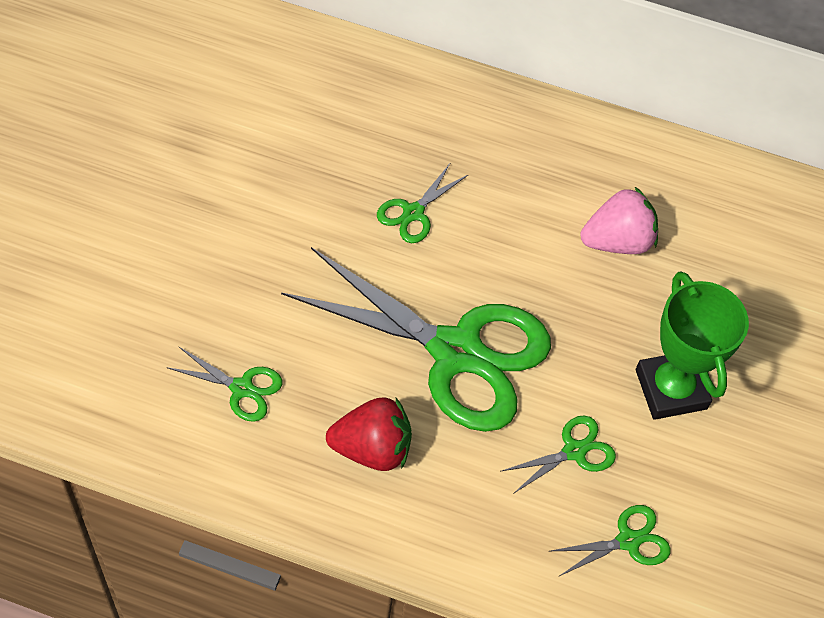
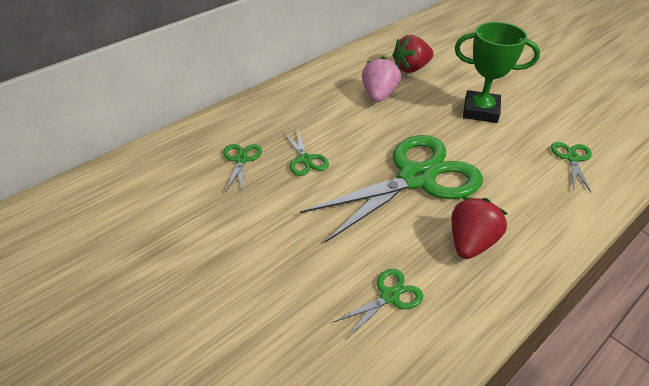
camera: 55 degrees left, 15 degrees down
green scissors [502,416,616,494] -> green scissors moved to [223,144,262,193]
none -> red strawberry [392,35,434,73]

